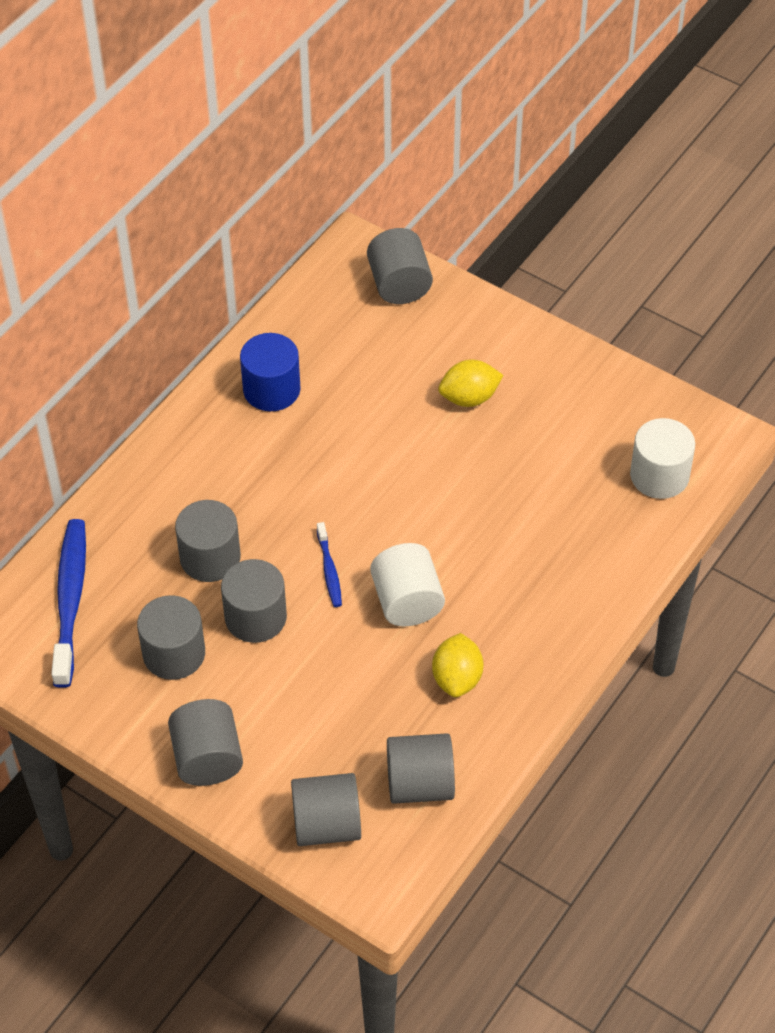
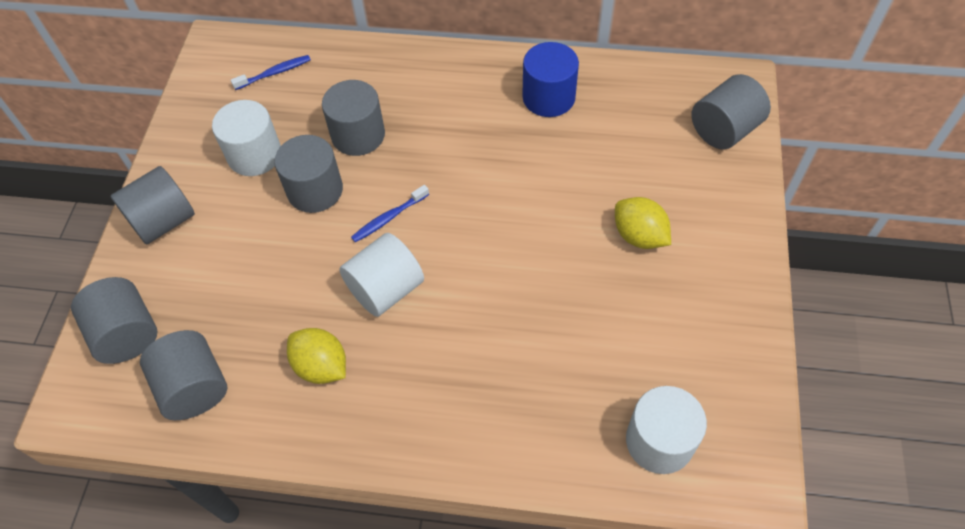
camera: 65 degrees right, 5 degrees up
blue toothbrush [51,519,86,688] -> blue toothbrush [231,55,311,90], size x0.50
grey cylinder [137,595,205,680] -> white cylinder [212,100,281,176]
yellow lemon [432,633,483,697] -> yellow lemon turned 60 degrees clockwise [287,328,346,384]

